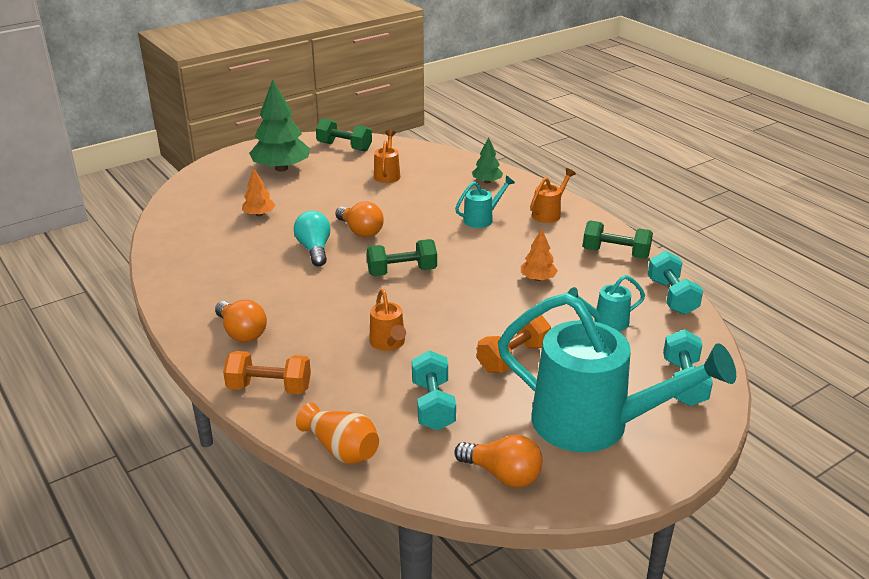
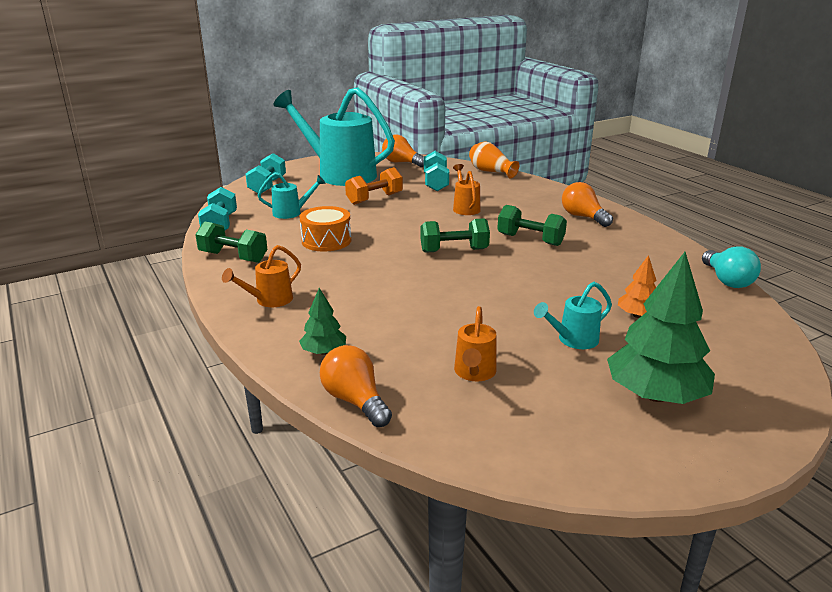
camera: 175 degrees left, 5 degrees down
orange dumbbell [223,351,311,394] -> none
turquoise light bulb [294,211,331,266] -> turquoise light bulb moved to [702,246,761,288]
green dumbbell [316,118,372,152] -> green dumbbell moved to [497,205,567,246]
orange light bulb [335,201,384,238] -> orange light bulb moved to [320,345,392,427]
turquoise watering can [455,176,515,228] -> turquoise watering can moved to [534,282,612,349]
orange tree [521,229,558,281] -> orange drum [299,206,351,251]

